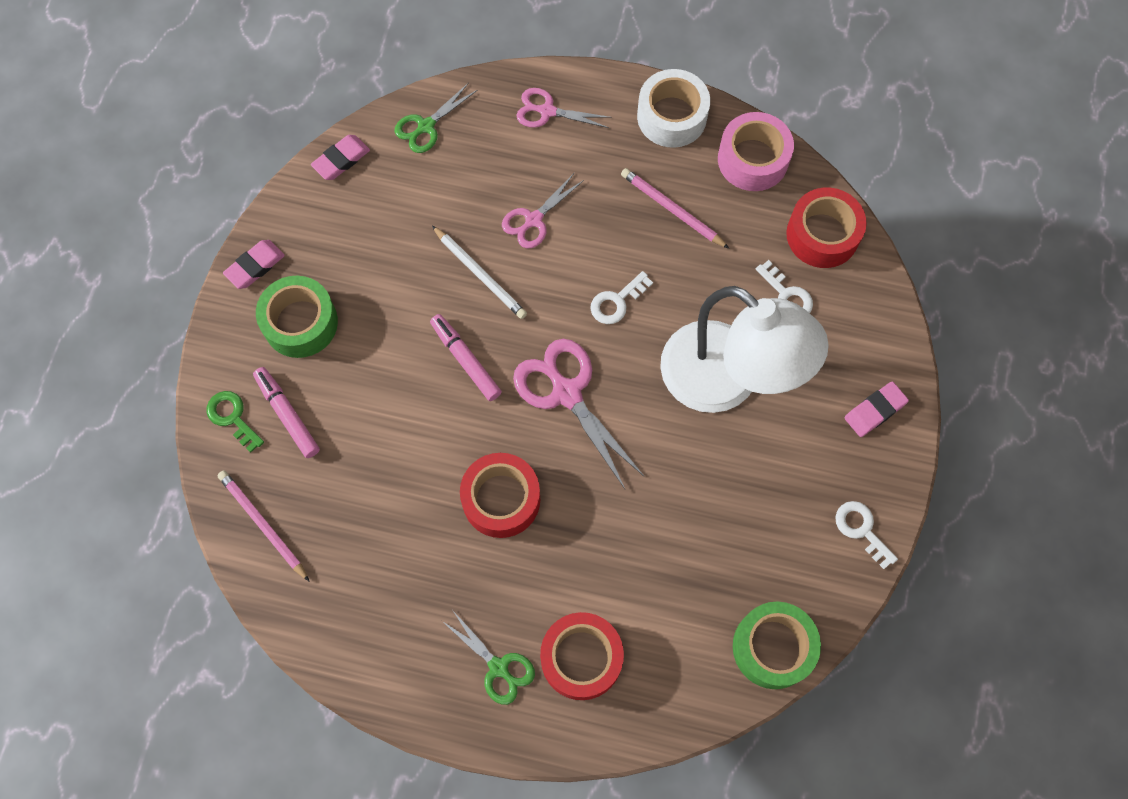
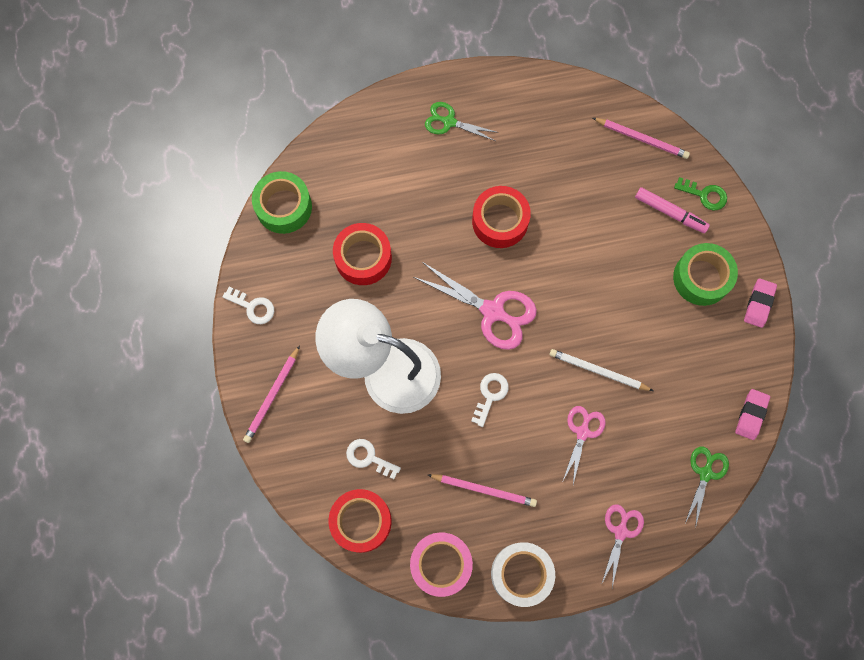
camera: 155 degrees right, 5 degrees up
pink marker [430,314,502,401] -> none
pink scissors [516,88,612,128] -> pink scissors turned 60 degrees counterclockwise [601,504,644,588]
red tape [540,612,624,700] -> red tape moved to [333,223,392,285]
pink eraser [845,382,909,437] -> pink pencil [243,345,300,443]

